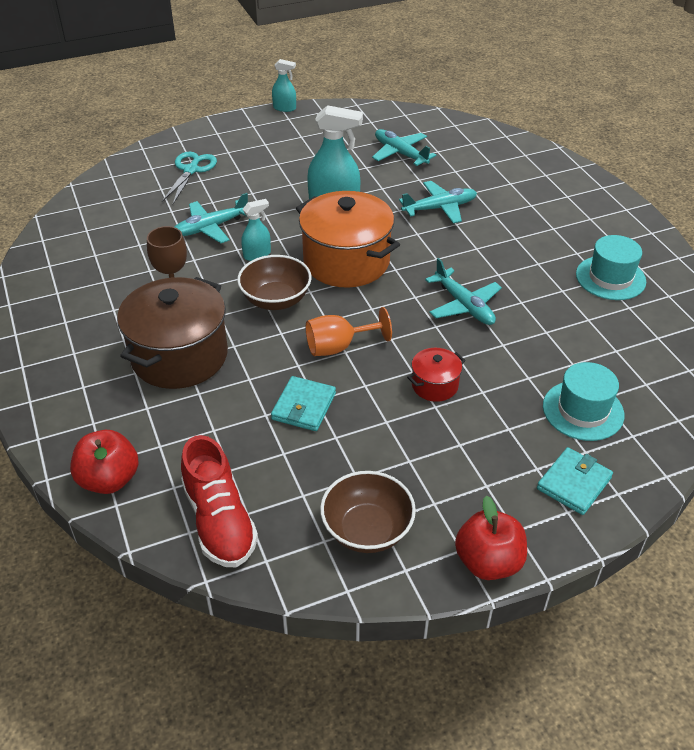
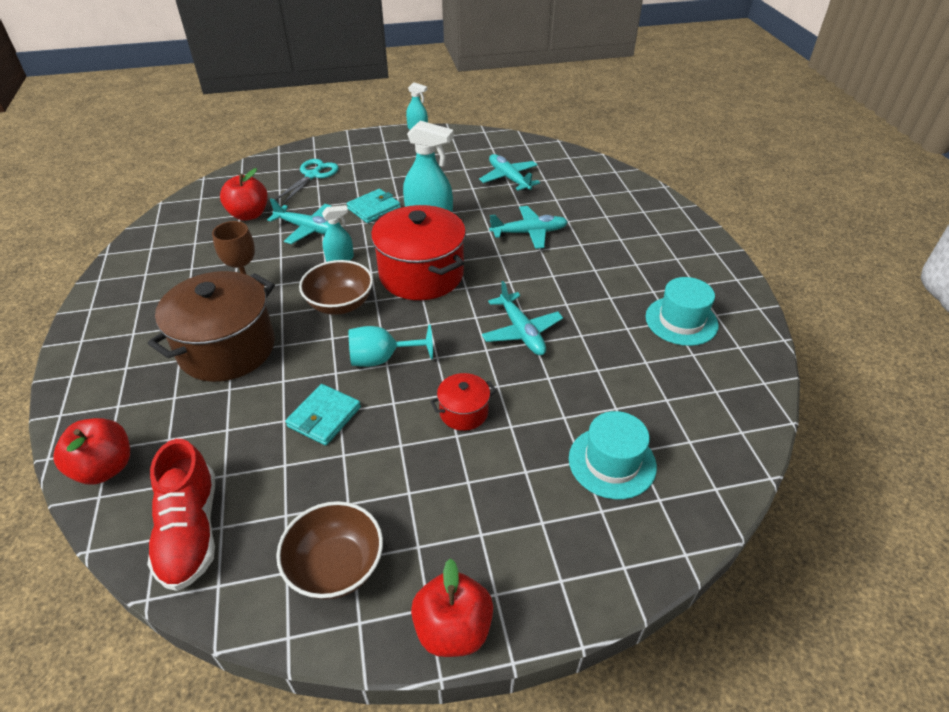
camera: 10 degrees right, 0 degrees up
turquoise plane [174,193,248,243] -> turquoise plane turned 135 degrees counterclockwise [267,198,332,244]
orange pot [296,191,400,288] -> red pot [371,205,466,300]
orange goblet [306,307,392,356] -> turquoise goblet [349,324,433,367]
turquoise wallet [537,447,613,515] -> turquoise wallet moved to [347,189,401,223]
none -> red apple [220,168,268,221]

